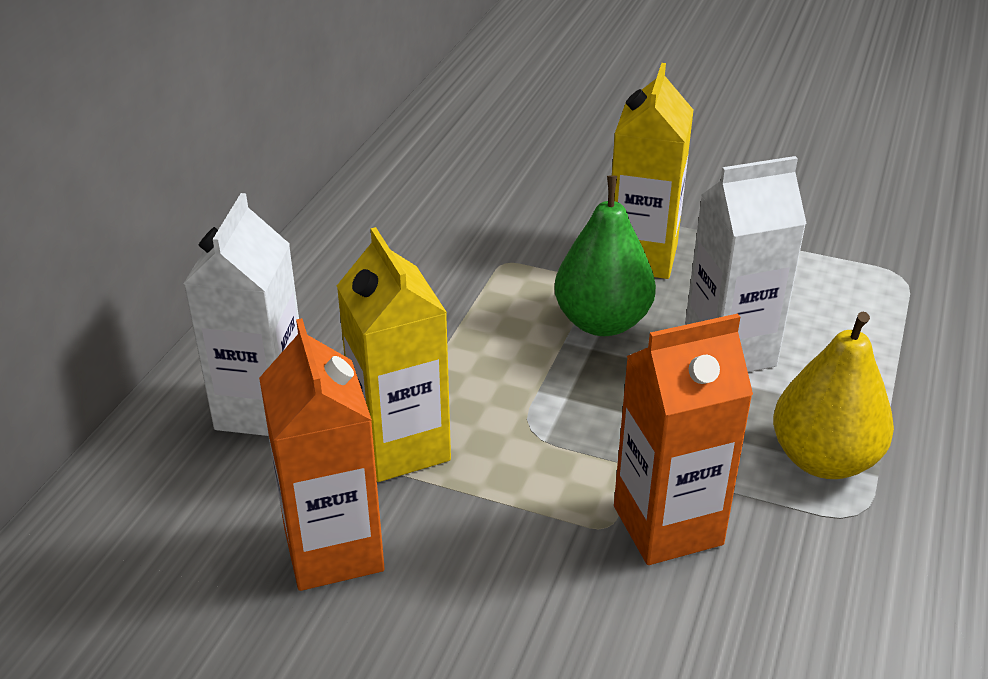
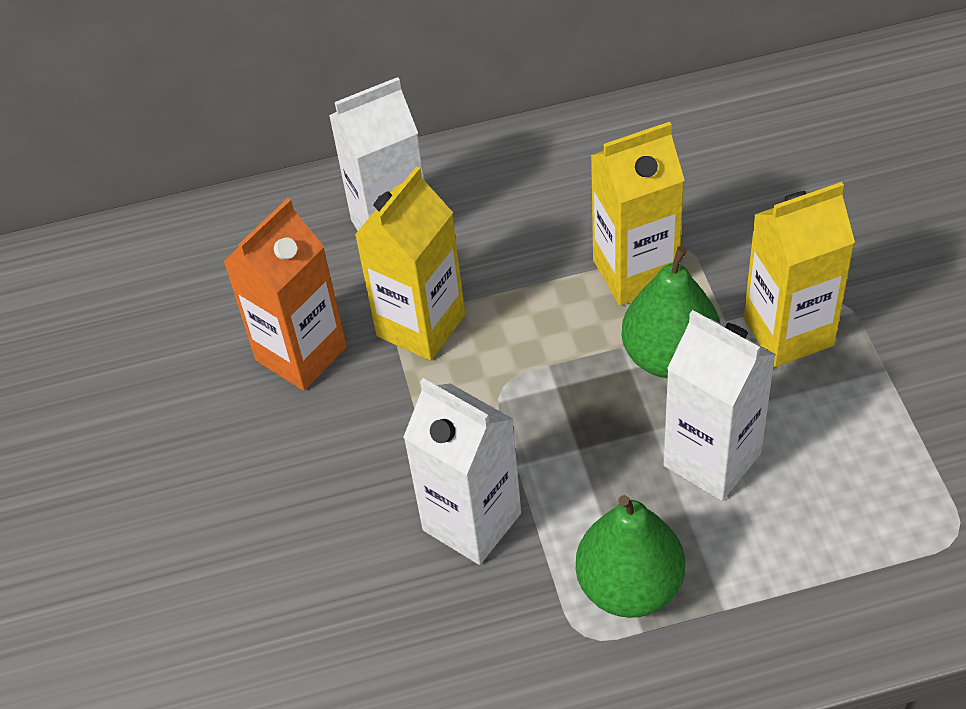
camera: 60 degrees right, 15 degrees up
orange carton [614,313,753,565] -> white carton [403,378,521,565]
yellow pear [773,312,894,479] -> green pear [576,495,685,618]
none -> yellow carton [591,122,685,306]

